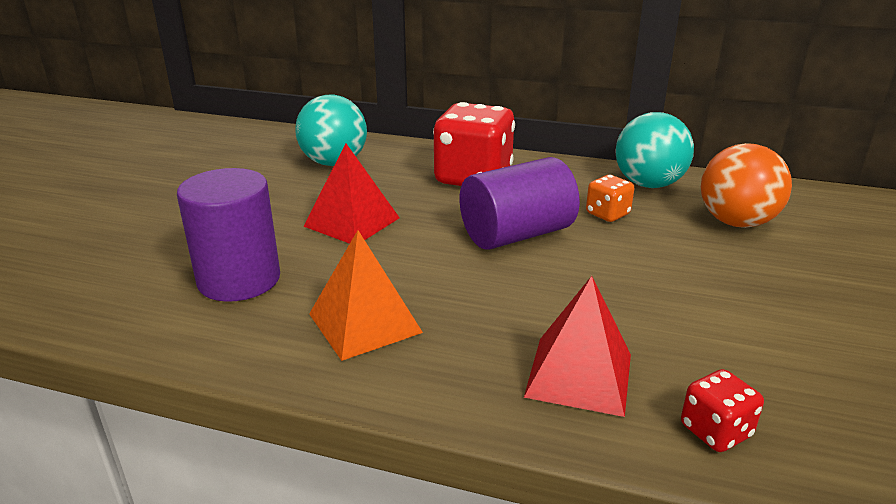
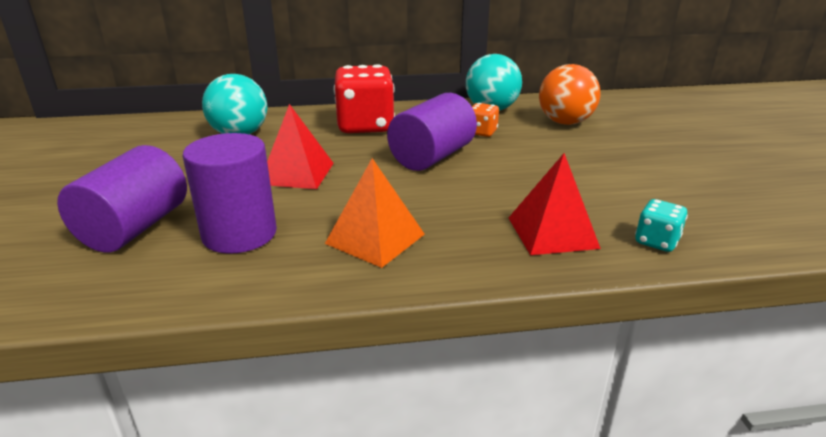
camera: 25 degrees left, 0 degrees up
red dice [681,369,764,452] -> turquoise dice [635,199,688,252]
none -> purple cylinder [57,145,187,253]

